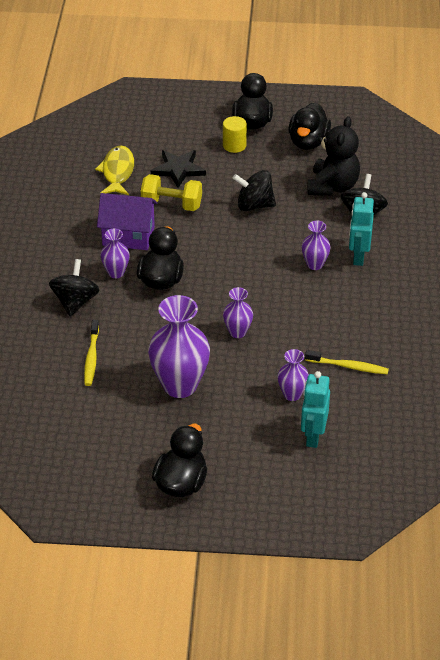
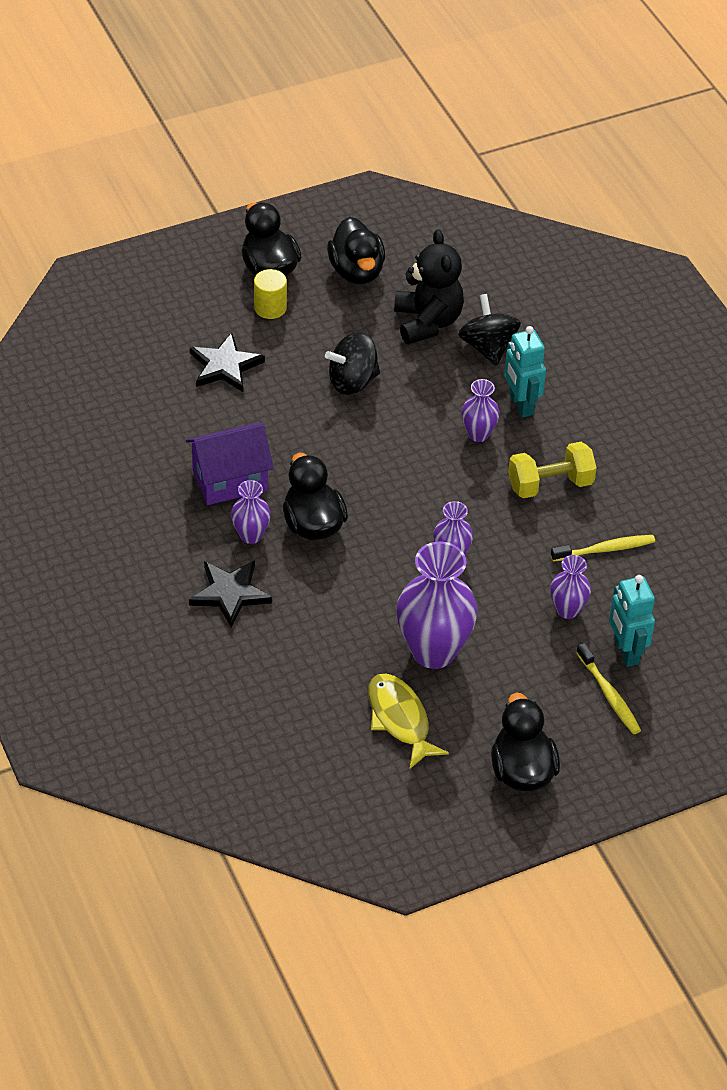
camera: 30 degrees left, 5 degrees up
black spinning top [49,259,100,316] -> black star [189,560,272,628]
yellow toothbrush [84,320,99,386] -> yellow toothbrush moved to [576,643,641,734]
yellow fish [95,146,134,195] -> yellow fish moved to [368,674,449,770]
yellow dumbbell [141,174,202,211] -> yellow dumbbell moved to [508,442,597,498]

